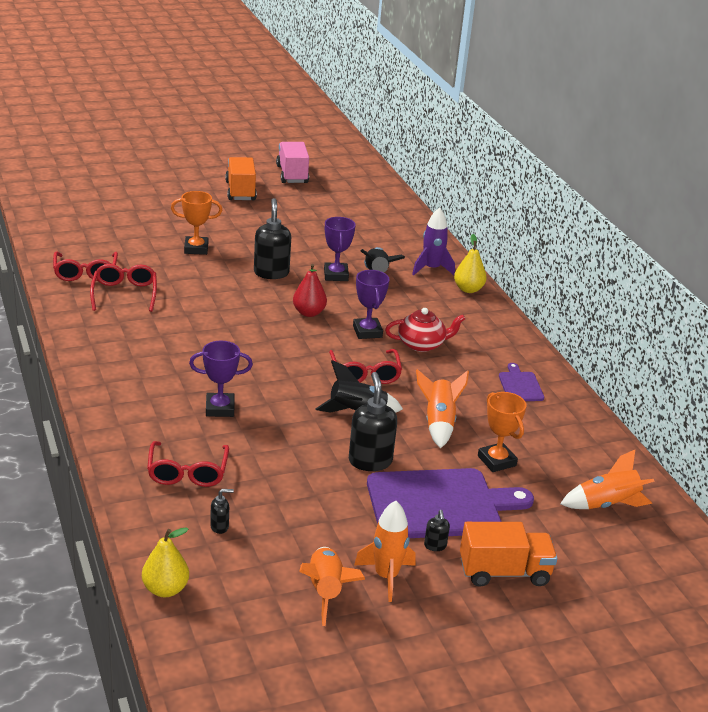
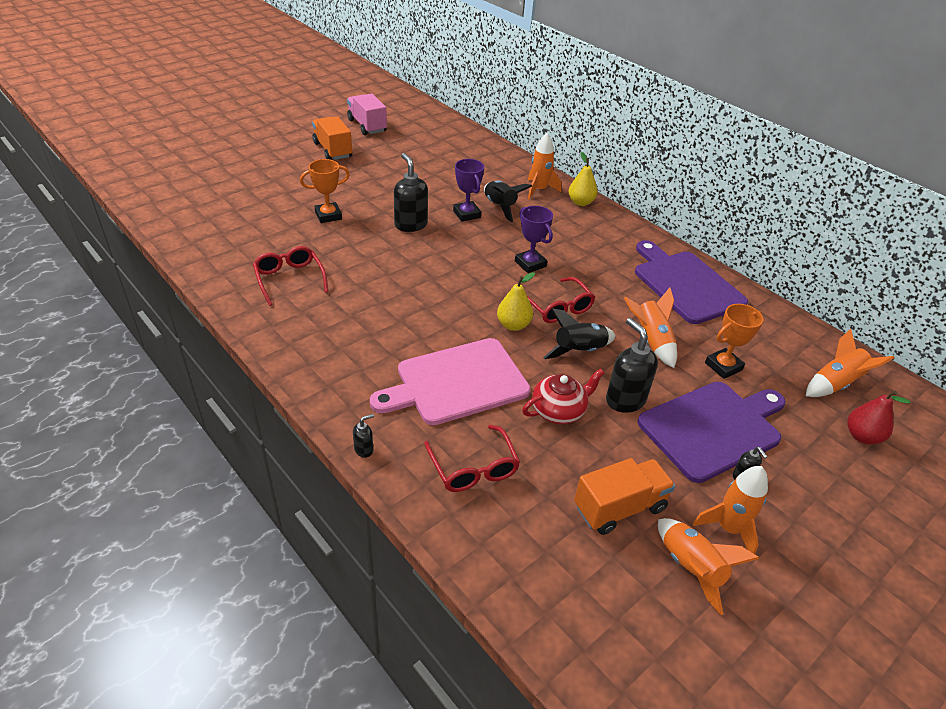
camera: 20 degrees left, 10 degrees up
red glasses [53,251,118,281] -> none
yellow pear [142,527,189,597] -> yellow pear moved to [497,272,535,331]
purple trophy [189,341,253,417] -> pink cutting board [370,338,530,425]
black soap dispenser [210,489,234,534] -> black soap dispenser moved to [353,414,374,458]
red pear [293,264,327,317] -> red pear moved to [847,390,910,445]
red teapot [385,308,465,352] -> red teapot moved to [522,368,605,424]
purple rocket [412,207,455,275] -> orange rocket [528,133,561,199]
orange truck [460,522,557,587] -> orange truck moved to [574,458,675,535]
orange trophy [478,392,526,472] -> orange trophy turned 75 degrees counterclockwise [705,304,763,379]
purple cutting board [499,363,544,401] -> purple cutting board [635,240,748,324], size x2.21

